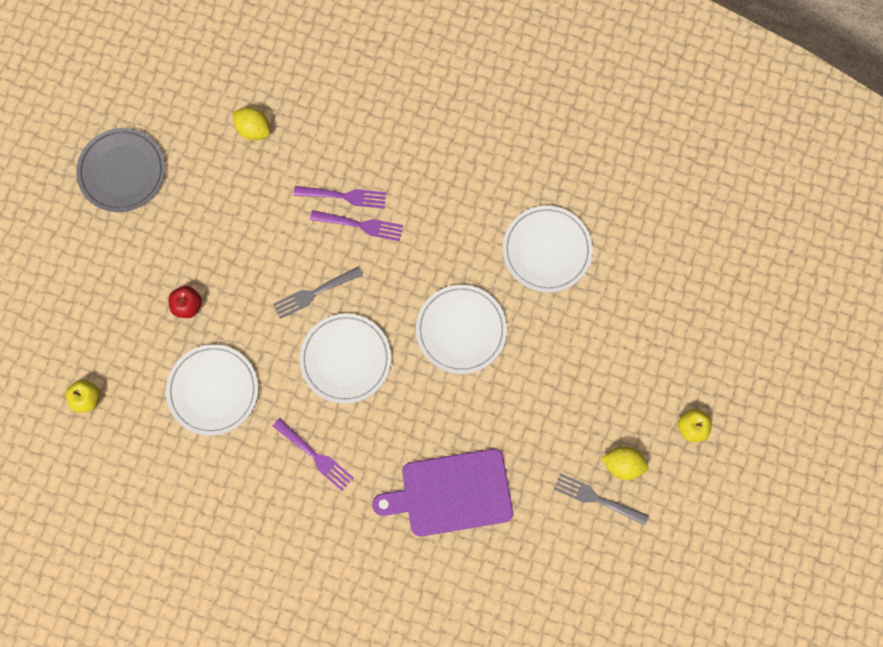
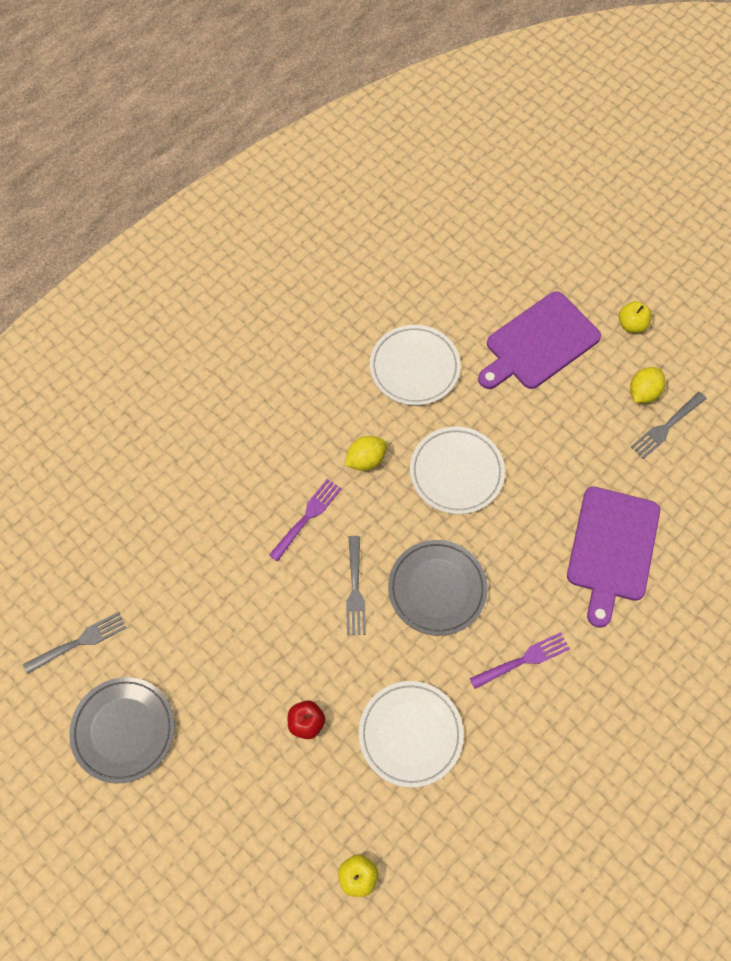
camera: 65 degrees left, 10 degrees down
yellow lemon [232,107,270,140] -> yellow lemon moved to [345,436,387,471]
purple fork [294,186,386,209] -> none
white plate [299,313,391,404] -> grey plate [388,540,488,636]
none -> grey fork [23,612,126,674]
none -> purple cutting board [478,291,601,389]

